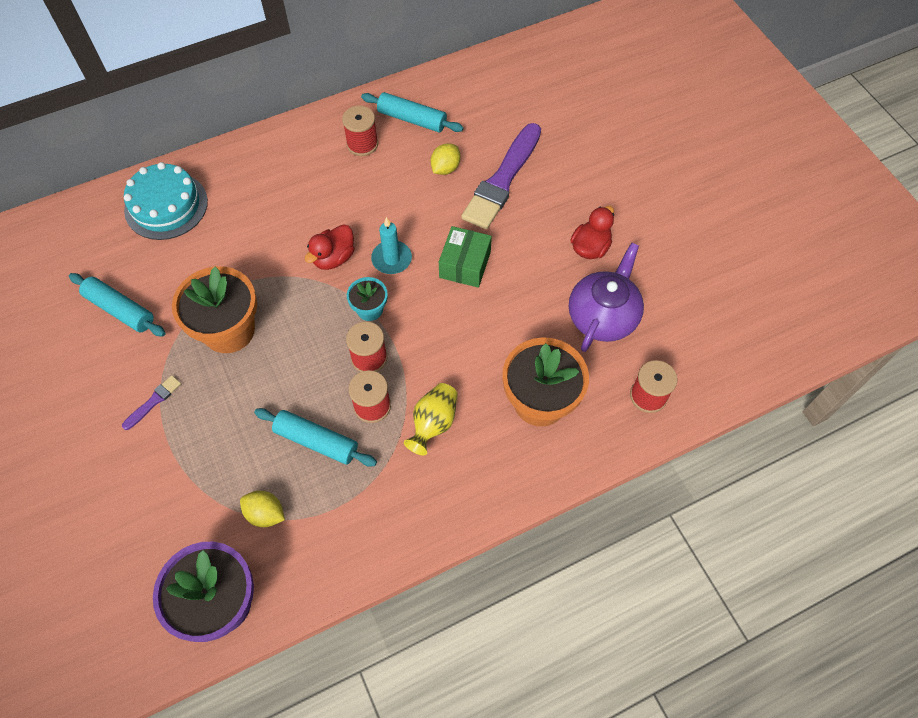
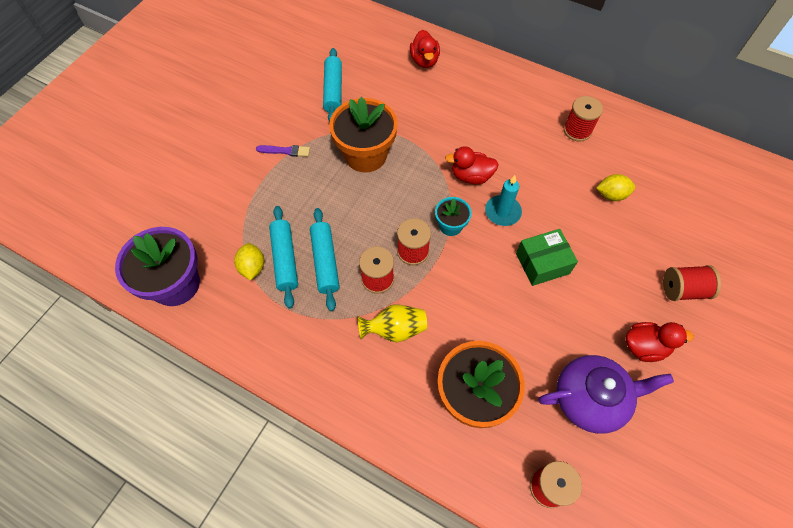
camera: 55 degrees right, 0 degrees up
turquoise cake [124,162,208,240] -> red duck [410,30,440,68]
turquoise rolling pin [361,92,464,132] -> turquoise rolling pin moved to [269,206,298,308]
purple brush [461,123,541,229] -> none
none -> red spool [663,265,721,301]

